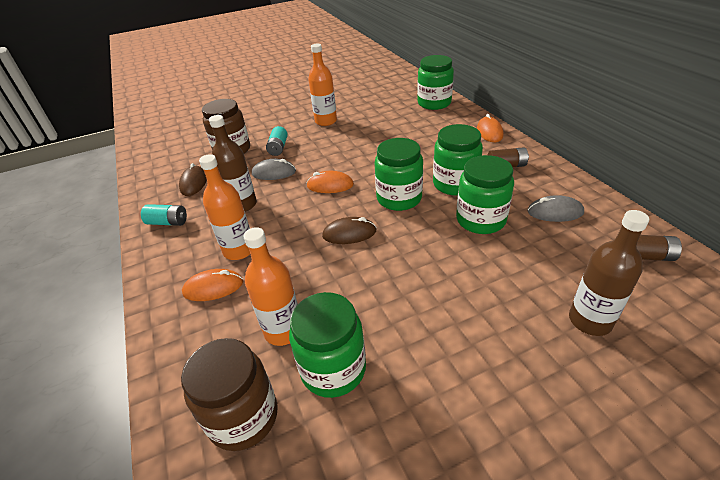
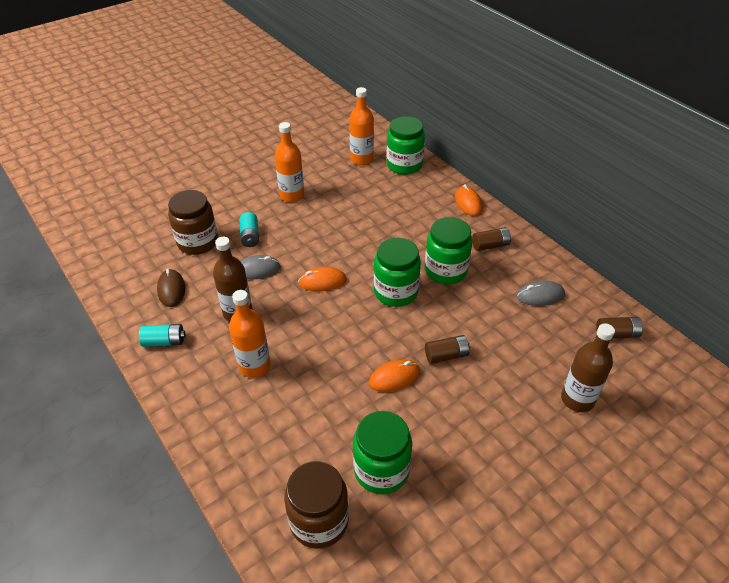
camera: 15 degrees left, 5 degrees up
orange mouse [182,269,243,301] -> orange mouse moved to [369,359,420,392]
orange bottle [243,227,298,346] -> orange bottle moved to [349,87,374,165]
brown mouse [322,217,377,244] -> none
green jar [456,155,514,234] -> none
none -> brown battery [425,335,470,364]

